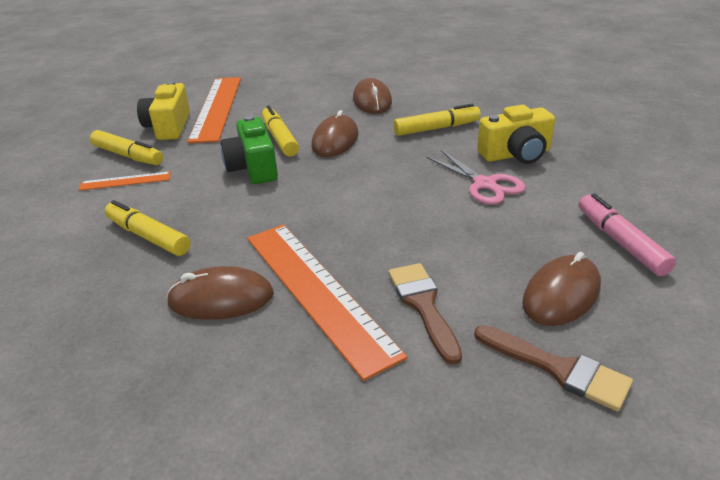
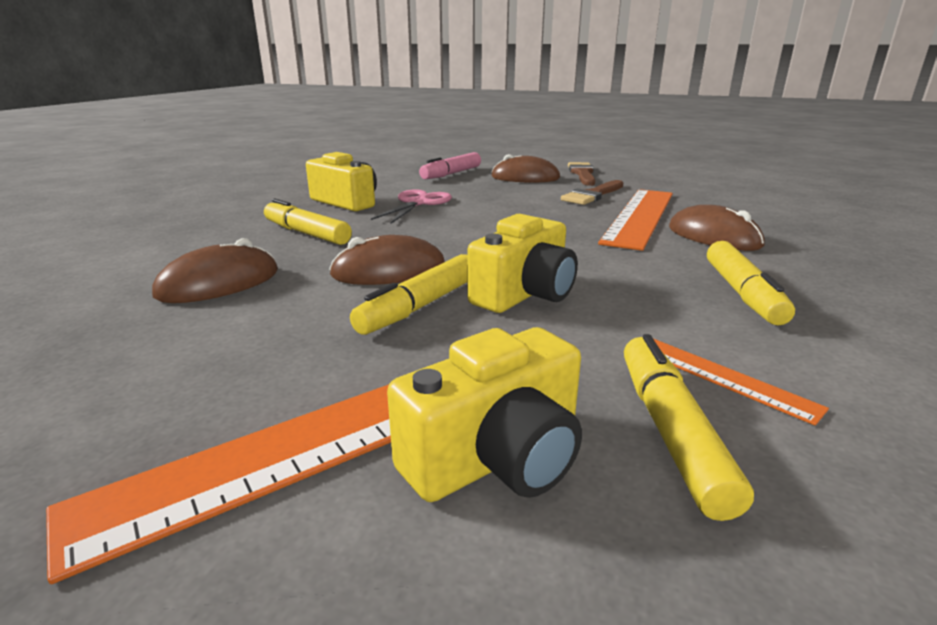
camera: 125 degrees left, 10 degrees down
green camera [220,115,278,184] -> yellow camera [467,214,578,313]

